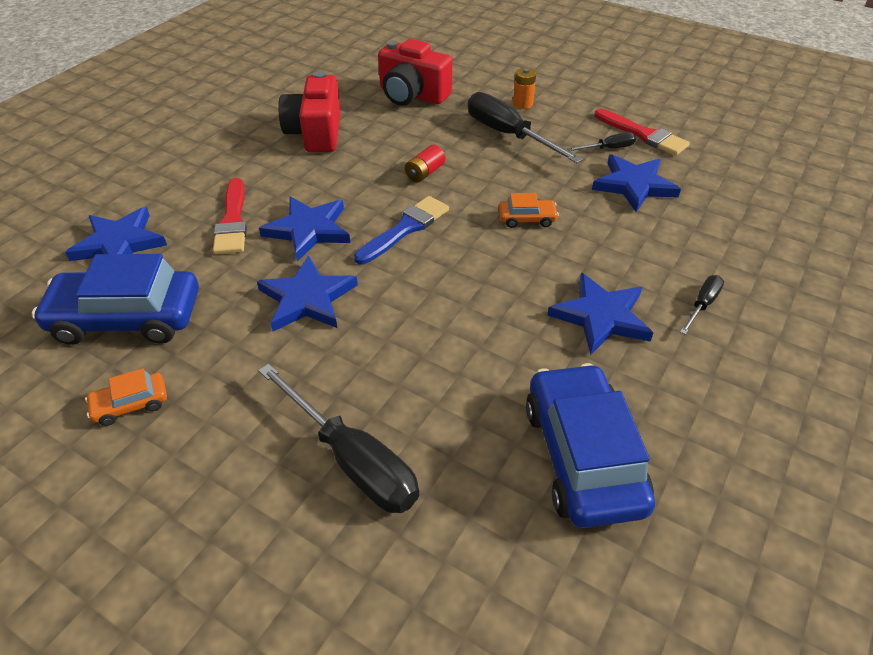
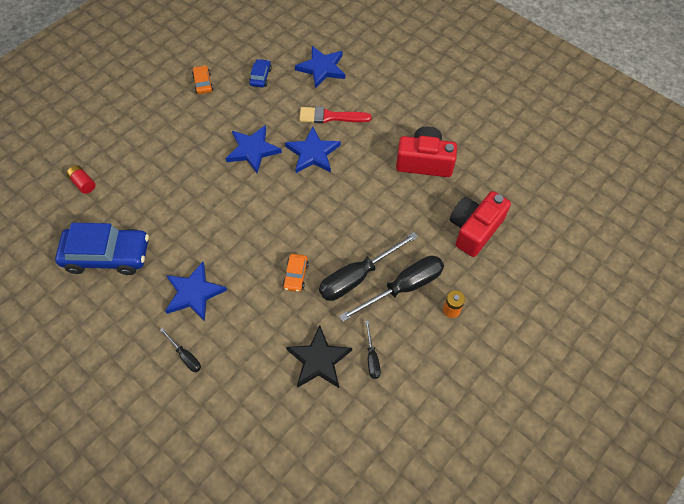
camera: 100 degrees right, 15 degrees up
blue car [32,254,199,345] -> blue car [249,59,272,87], size x0.45
black screwdriver [258,363,419,513] -> black screwdriver moved to [319,232,418,301]
blue brush [354,196,449,265] -> none
red battery [405,145,445,182] -> red battery moved to [67,165,95,194]
blue star [592,154,681,212] -> black star [286,326,352,388]
red brush [594,109,690,156] -> none

